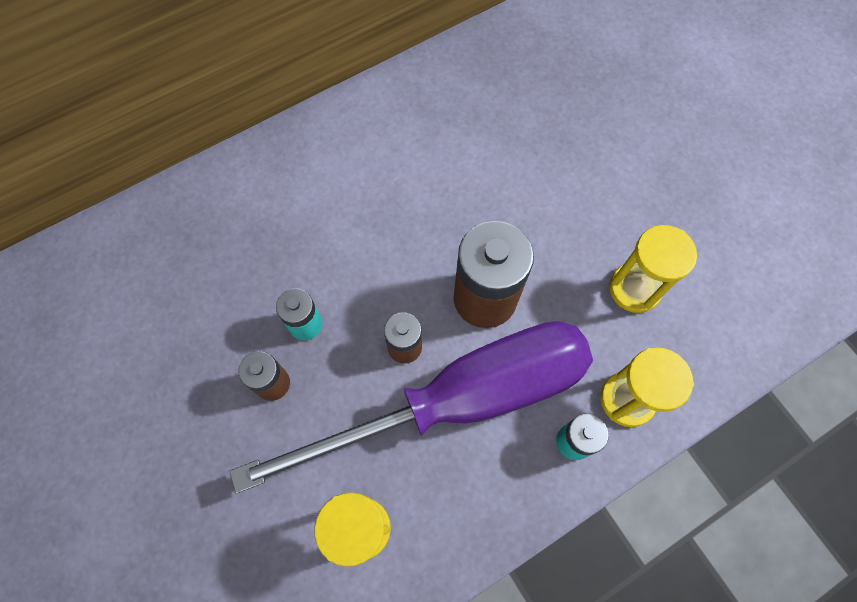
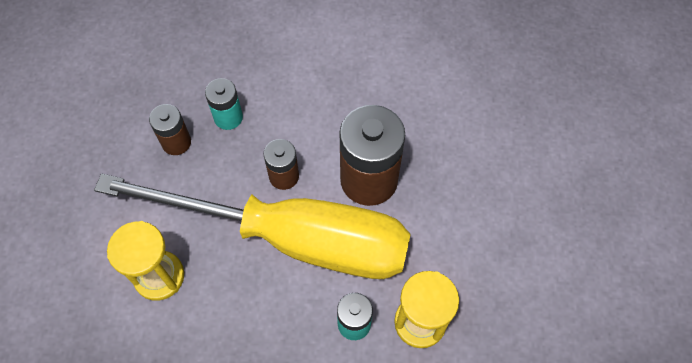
camera: 35 degrees right, 5 degrees down
purple screwdriver [229,321,593,494] -> yellow screwdriver [94,174,411,279]
yellow hourglass [609,225,697,313] -> none

